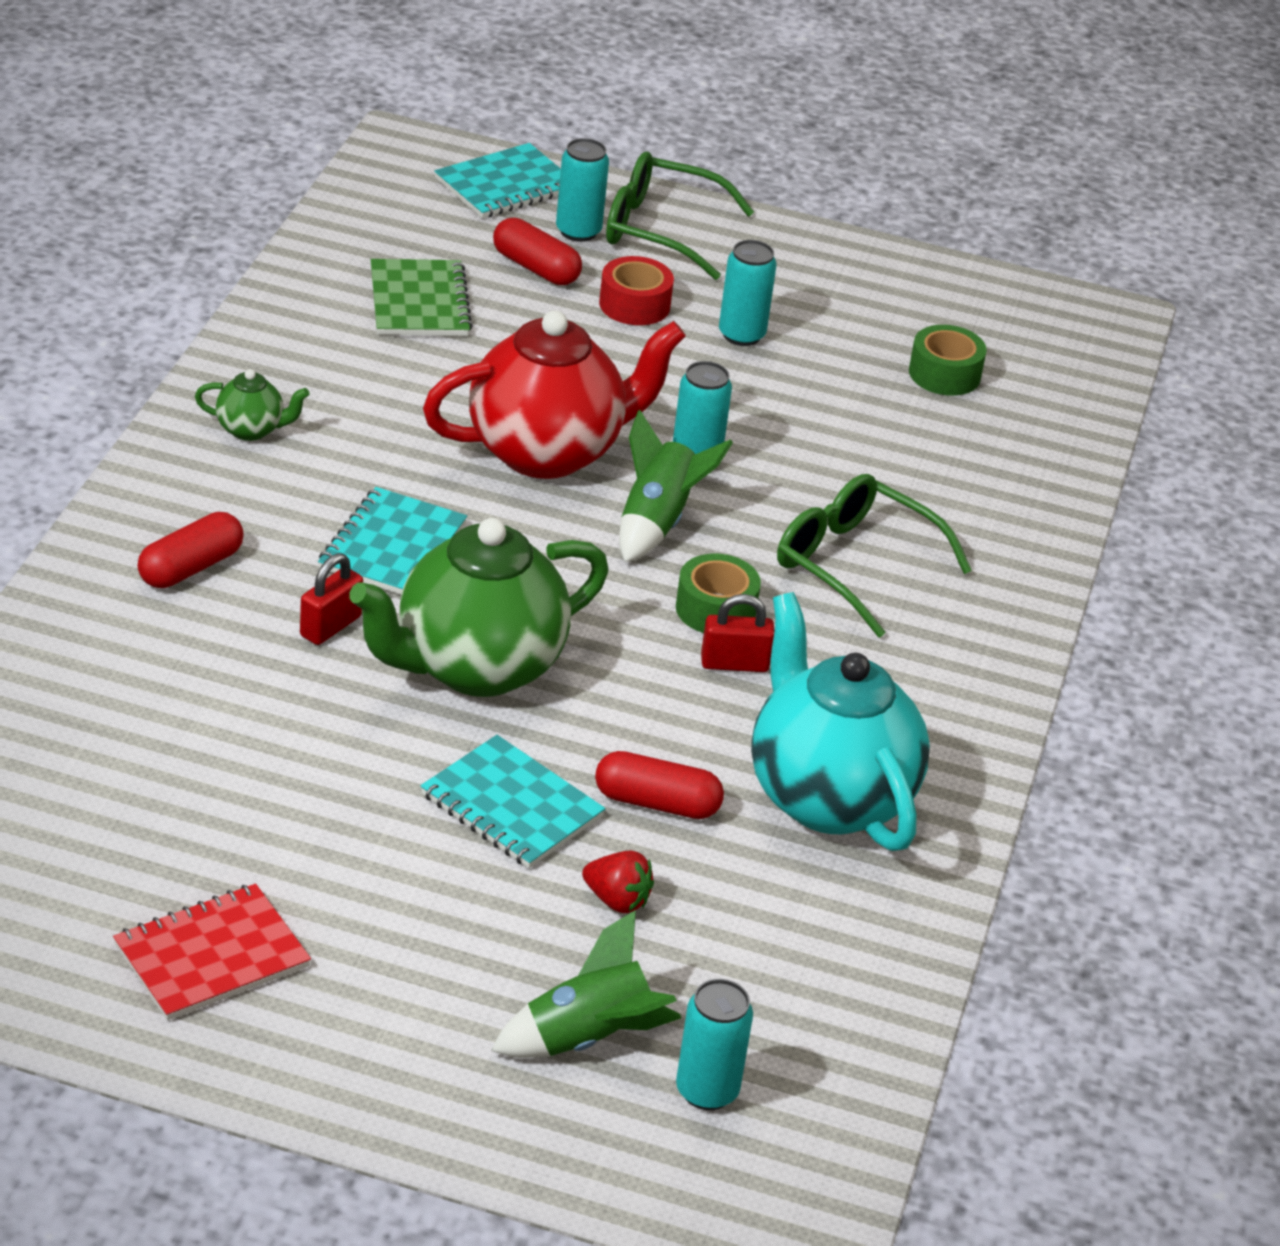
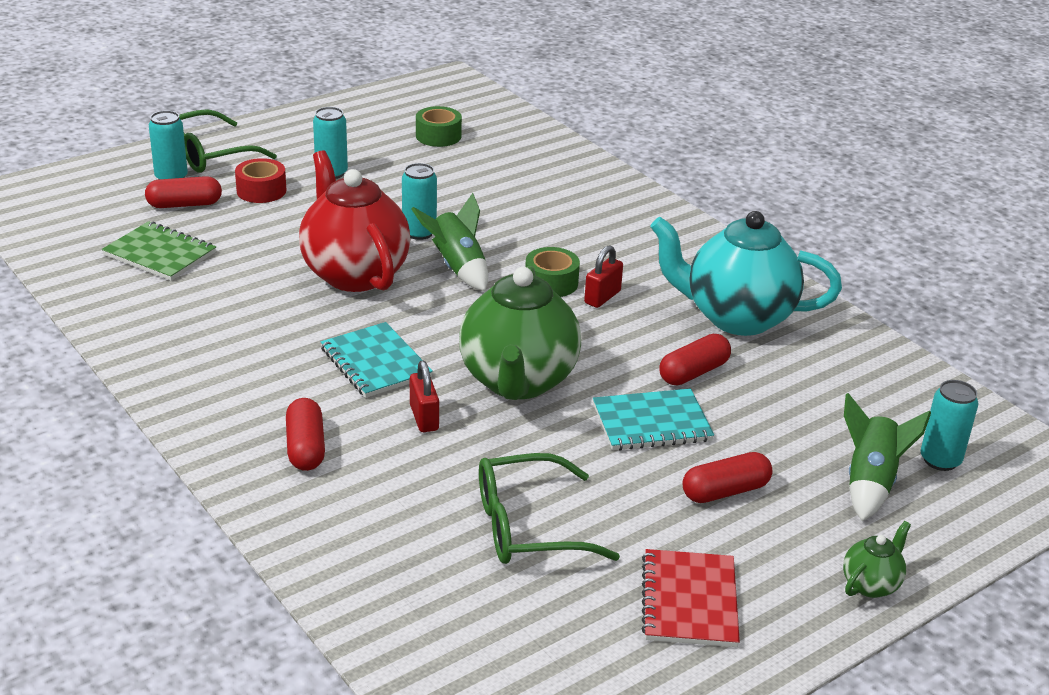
camera: 50 degrees left, 5 degrees down
green teapot [195,369,309,441] -> green teapot moved to [843,521,911,598]
red teapot [423,310,686,479] -> red teapot turned 45 degrees counterclockwise [299,150,410,292]
turquoise notebook [434,143,561,218] -> none
red strawberry [582,851,654,914] -> none
green glasses [777,474,972,638] -> green glasses moved to [479,453,620,564]
none -> red capsule [683,452,773,503]

